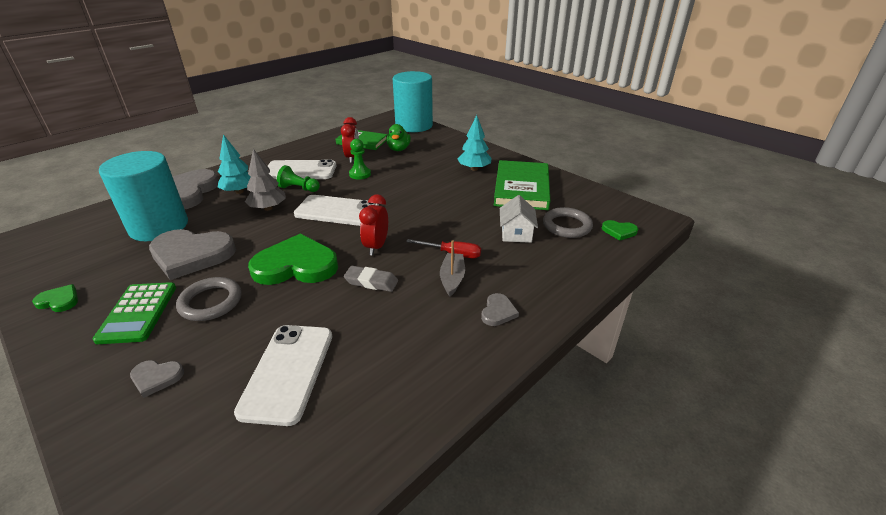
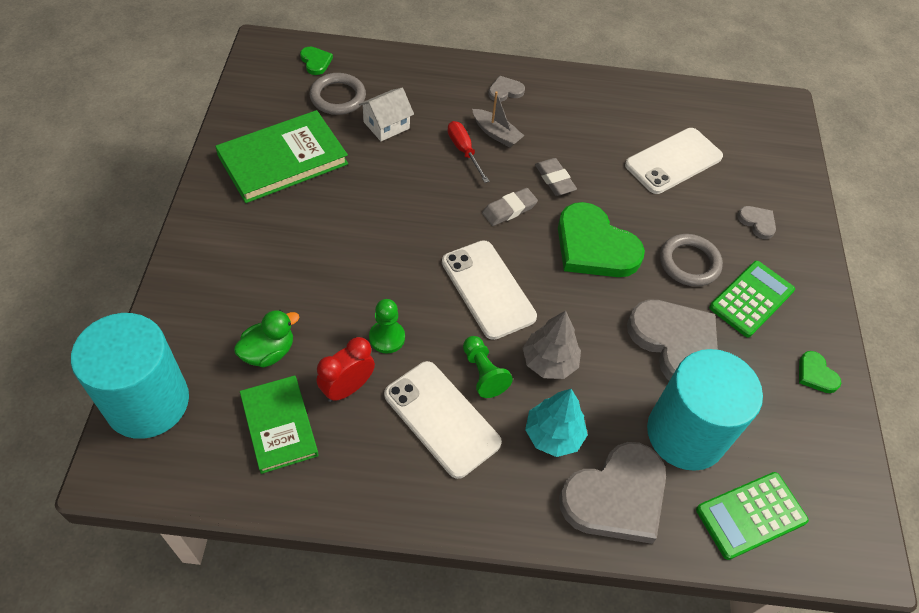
camera: 135 degrees left, 20 degrees up
red clock [359,194,388,255] -> grey eraser [482,188,538,226]
grey boat [440,240,465,296] -> grey boat turned 105 degrees counterclockwise [472,91,524,147]
turquoise tree [458,115,491,171] -> none
none -> green calculator [696,472,809,560]

